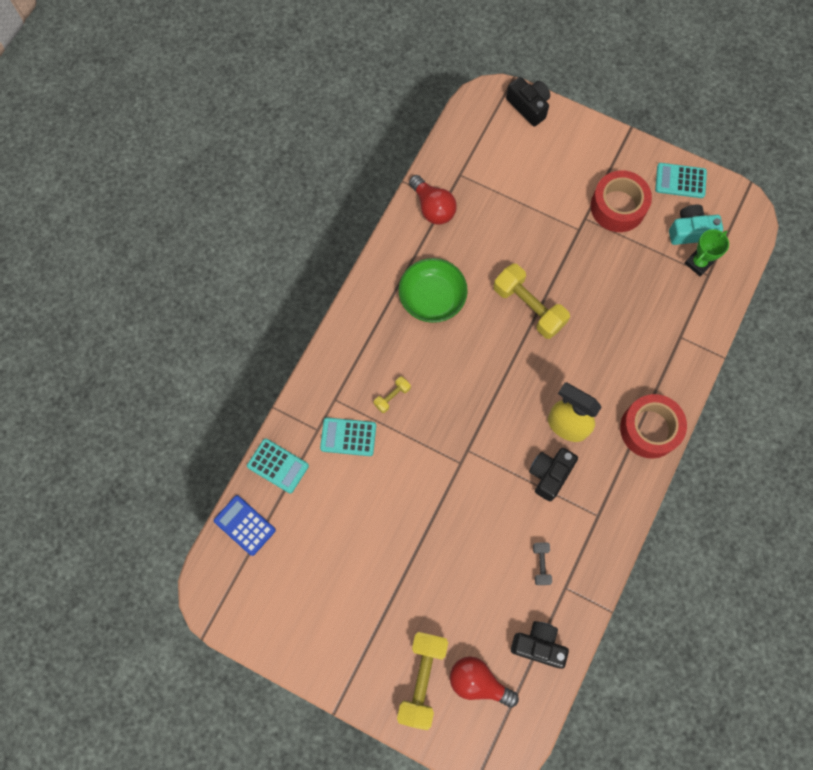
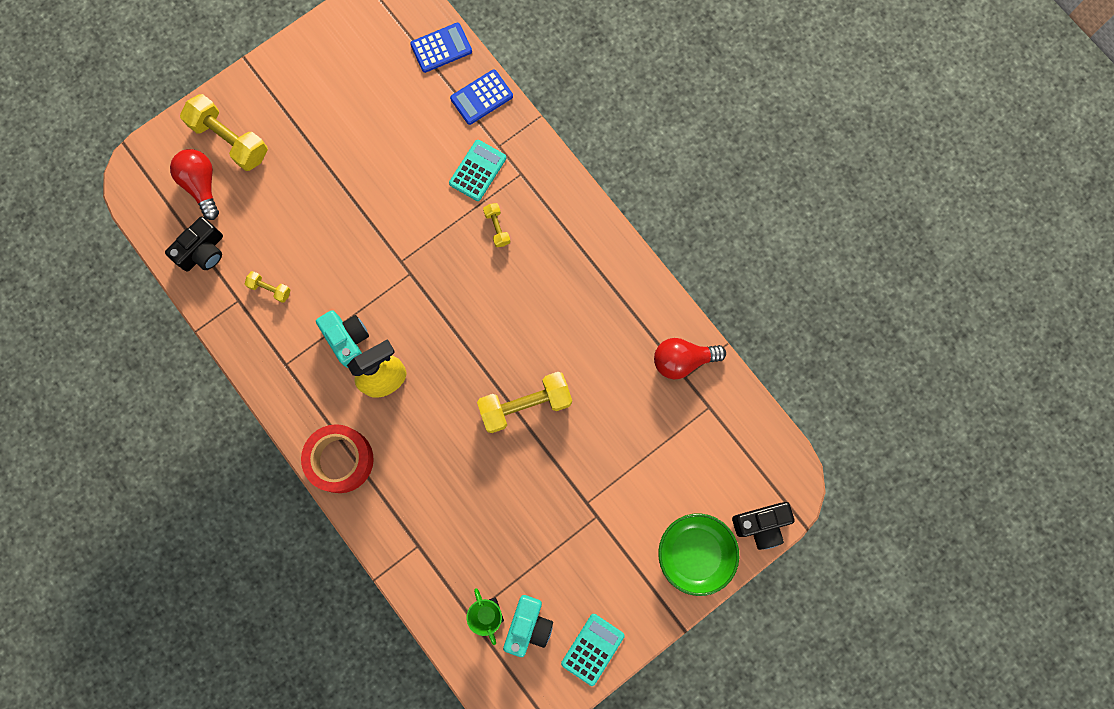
camera: 115 degrees right, 5 degrees up
turquoise calculator [247,439,309,493] -> blue calculator [450,69,513,125]
green bowl [399,258,468,323] -> green bowl moved to [658,514,739,596]
red light bulb [450,657,519,708] -> red light bulb turned 75 degrees counterclockwise [170,149,219,220]
black camera [529,448,578,501] -> turquoise camera [316,310,369,368]
grey dumbbell [533,542,552,585] -> yellow dumbbell [245,271,290,303]
red tape [591,170,652,232] -> none

